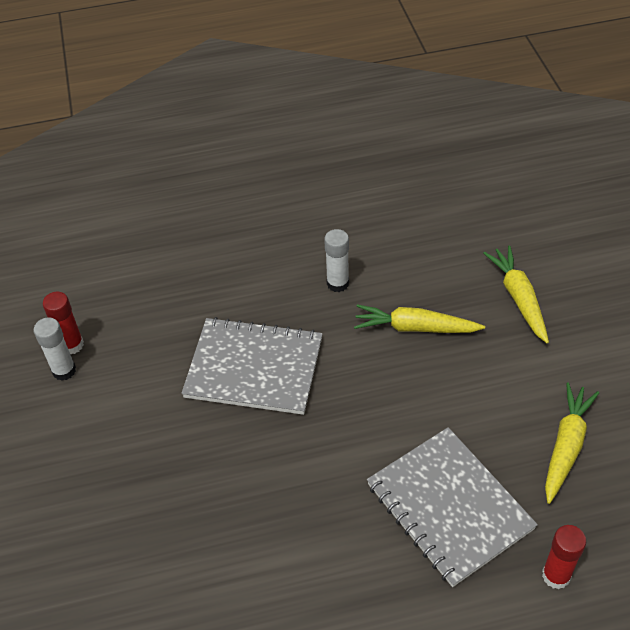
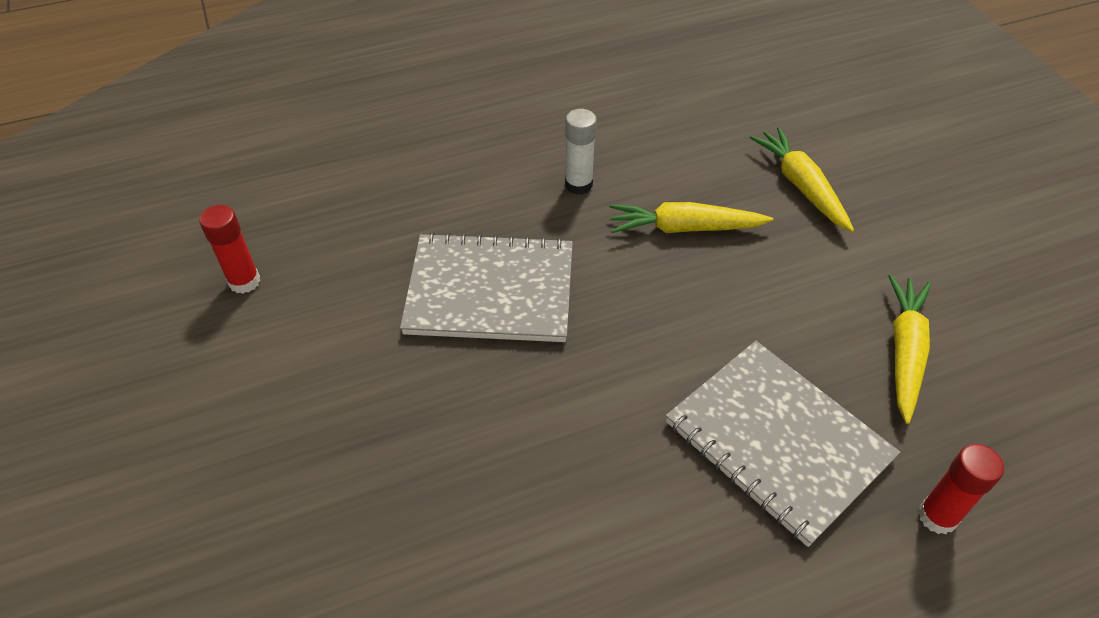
camera: 10 degrees left, 0 degrees up
white glue stick [34,317,76,381] -> none

